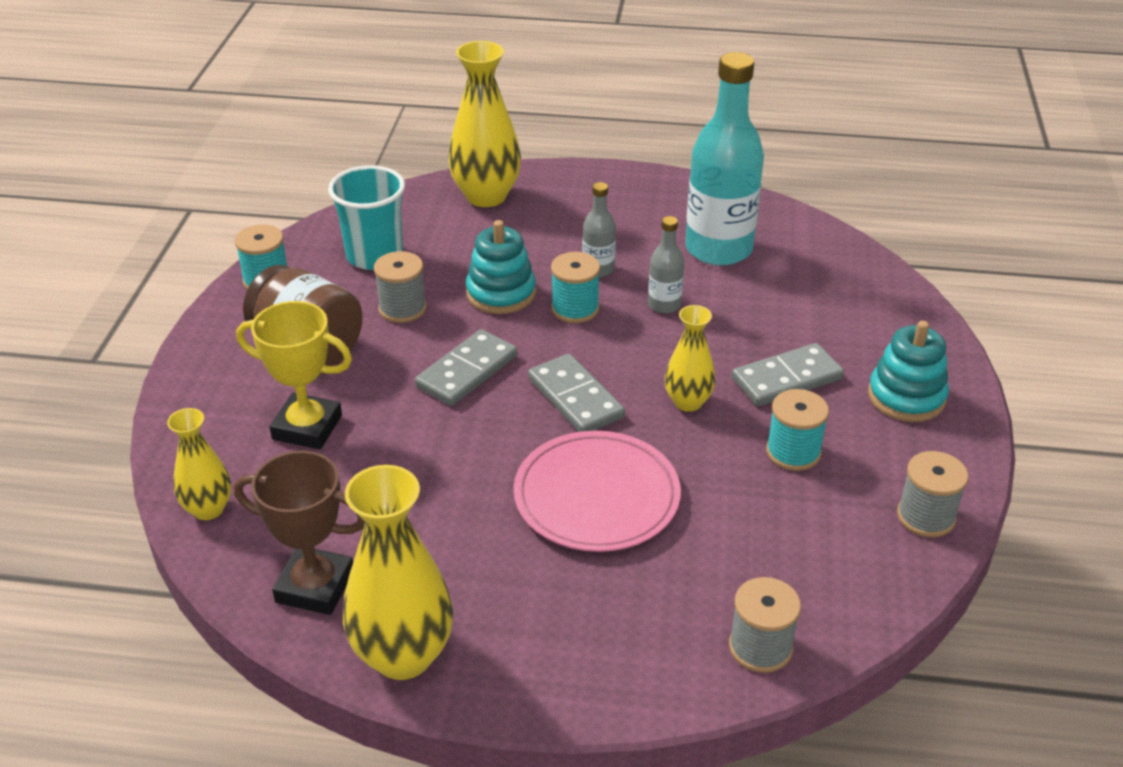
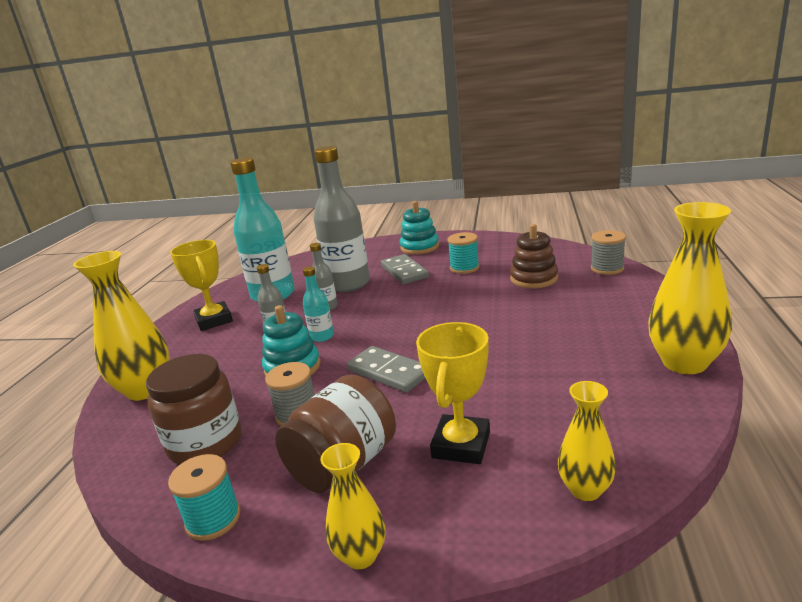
camera: 85 degrees left, 15 degrees down
brown trophy [234,451,365,615] -> none
turquoise cup [328,165,405,270] -> brown jar [146,354,241,465]
pink plate [514,431,681,552] -> none
grey domino [528,354,625,432] -> none
turquoise spool [551,252,600,323] -> turquoise bottle [303,266,334,342]
yellow vase [665,305,716,412] -> yellow vase moved to [321,443,385,569]
grey spool [897,451,968,537] -> none
none -> yellow trophy [170,240,233,331]
none -> grey bottle [314,146,370,292]
none -> brown stacking toy [510,224,558,288]

